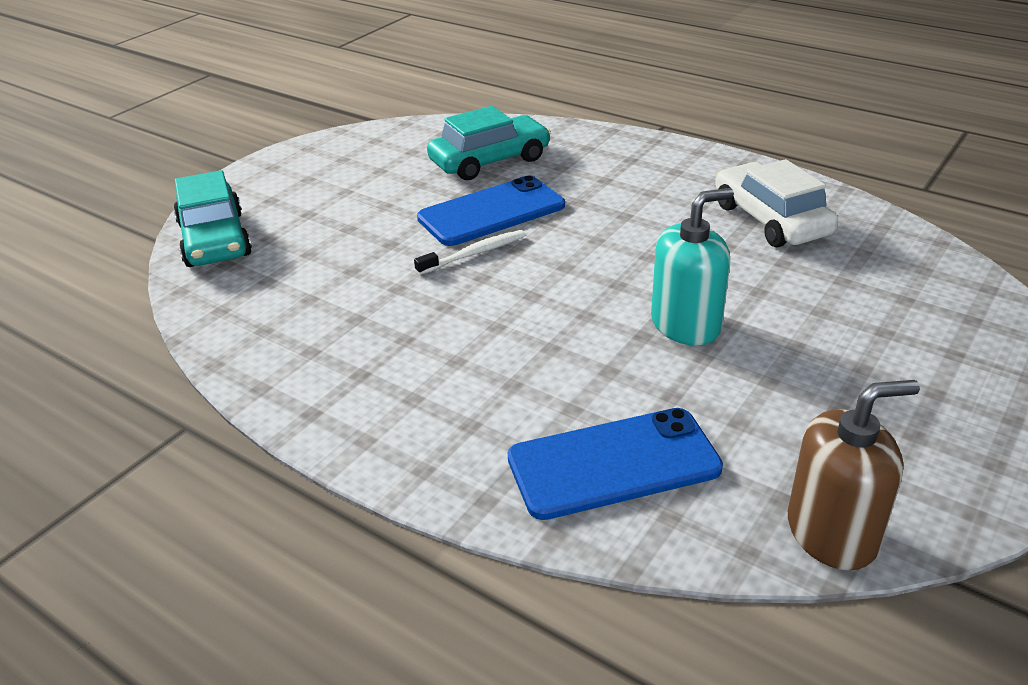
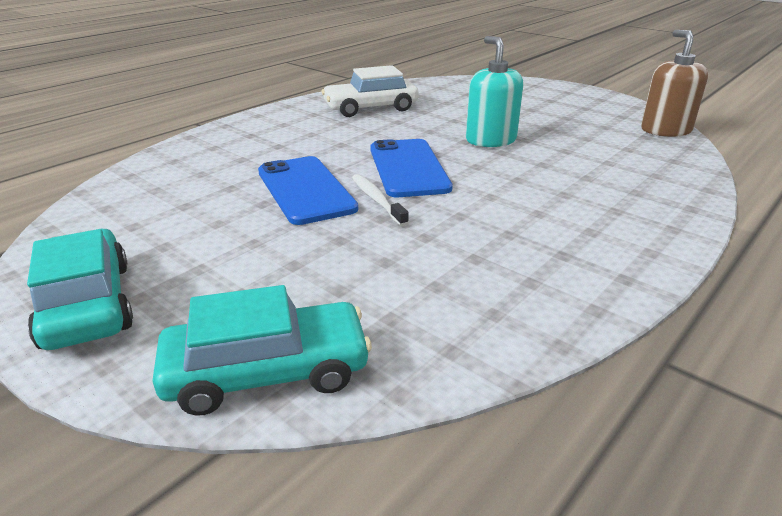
camera: 85 degrees left, 5 degrees down
turquoise car [427,106,551,180] -> turquoise car moved to [27,229,133,350]
blue phone [508,408,723,520] -> blue phone moved to [370,139,453,197]

